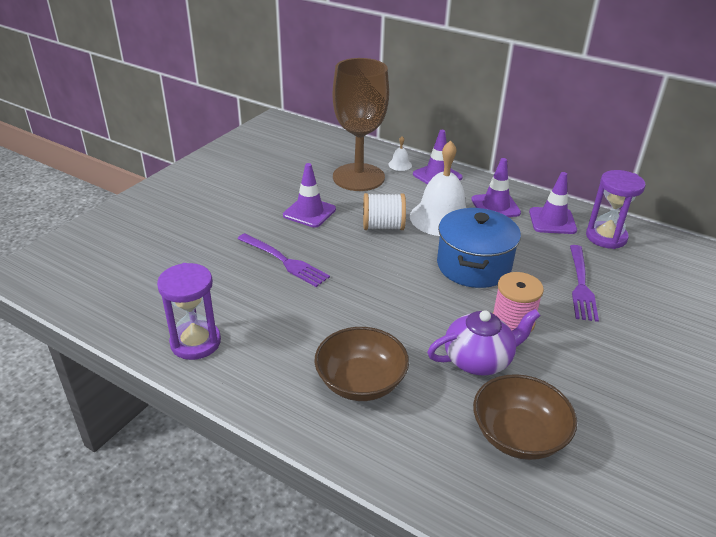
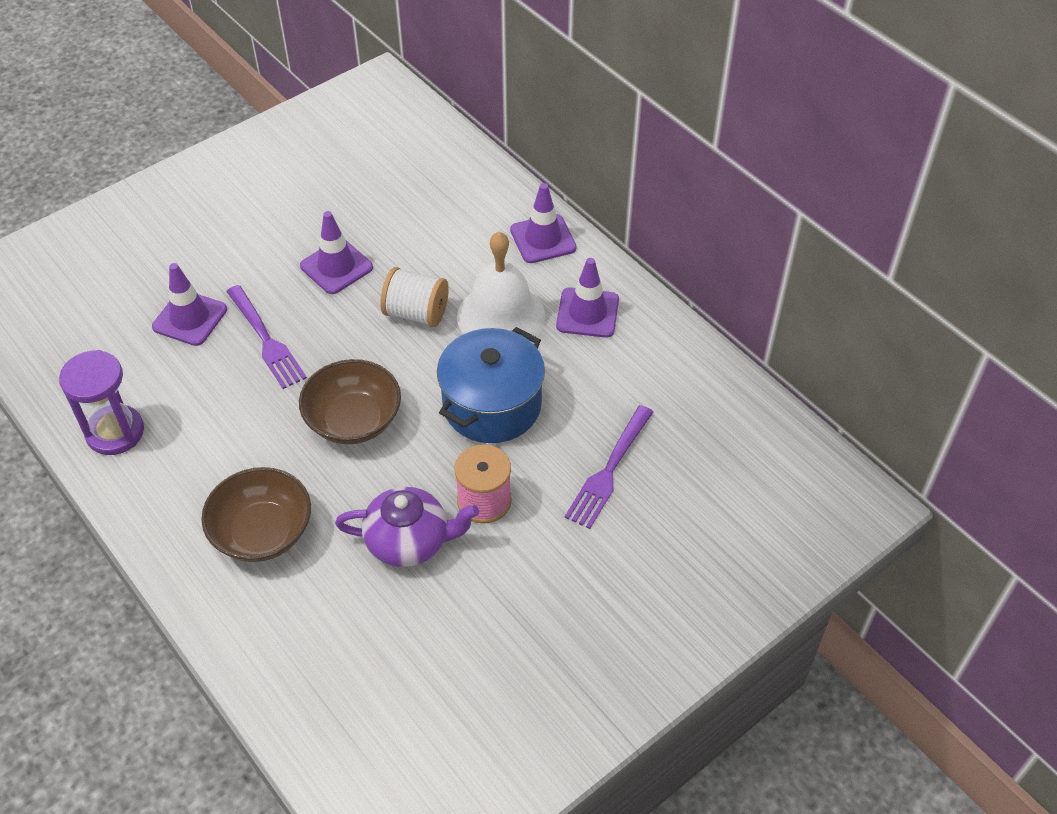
camera: 20 degrees right, 15 degrees up
brown goblet [333,58,389,191] -> none
white bell [388,136,412,171] -> none
brown bowl [473,374,577,460] -> brown bowl moved to [299,359,401,444]
purple traffic cone [529,172,577,234] -> purple traffic cone moved to [152,263,227,346]
purple hourglass [586,170,646,249] -> none

